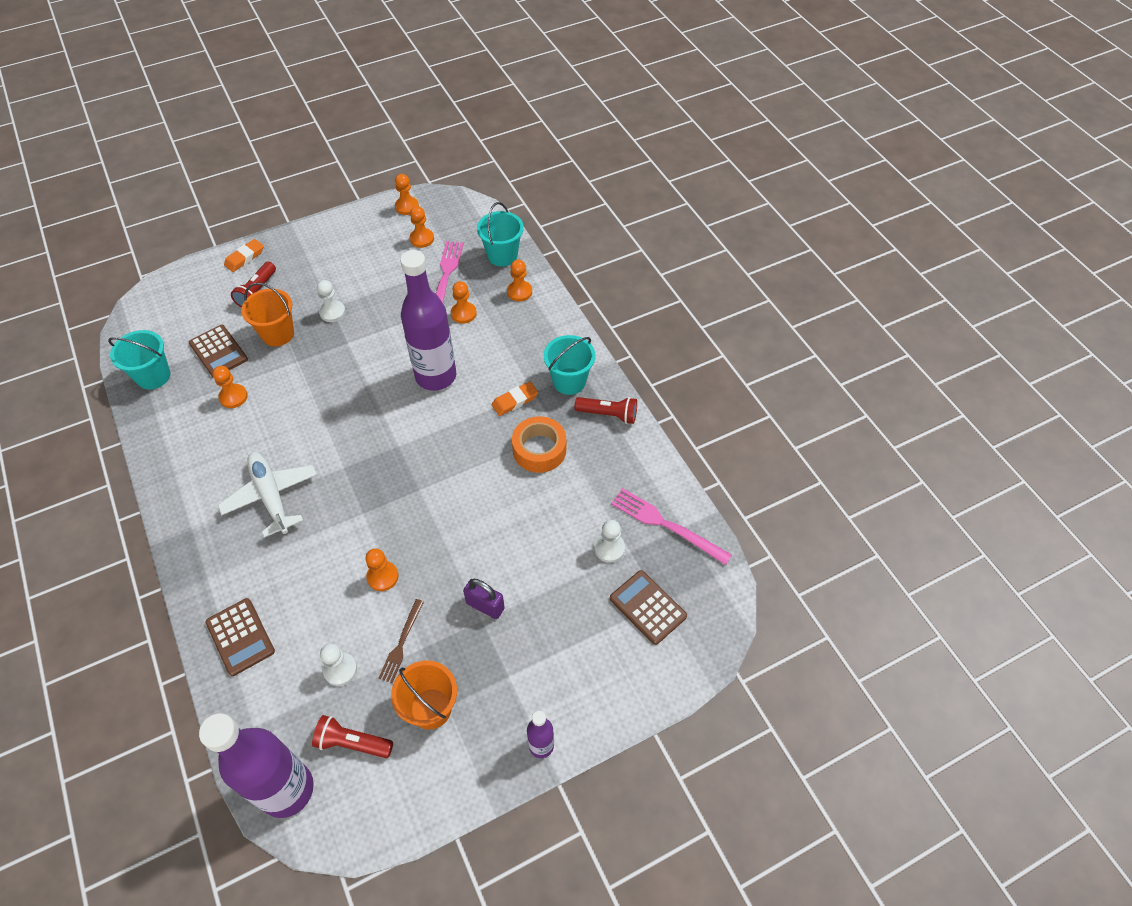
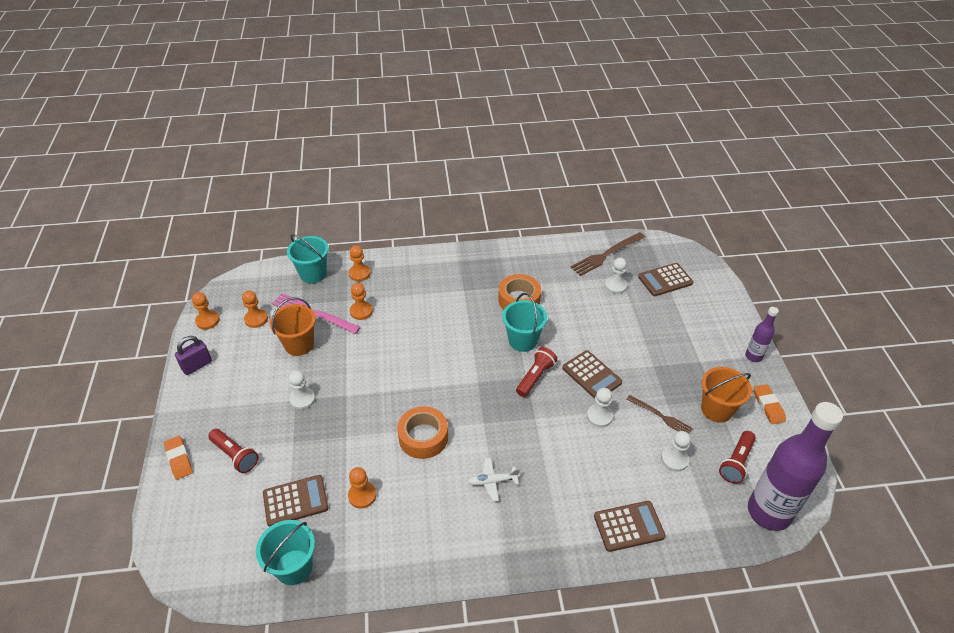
camera: 70 degrees left, 10 degrees down
white plane [218,452,317,538] -> white plane [468,457,520,502], size x0.54
orange bucket [241,282,294,347] -> orange bucket moved to [270,297,316,356]
orange pawn [365,548,399,591] -> white pawn [587,388,613,427]
purple bottle [400,250,456,391] -> none
purple padlock [463,579,505,619] -> purple padlock moved to [175,336,212,375]
orange eraser [492,382,538,416] -> orange eraser moved to [754,384,786,424]
turquoise bucket [544,335,595,395] -> turquoise bucket moved to [502,293,547,352]
red flashlight [574,397,637,424] -> red flashlight moved to [516,347,557,397]
pink fork [611,488,732,565] -> brown fork [570,232,645,276]
none -> orange tape [397,406,448,459]
none -> brown calculator [562,350,622,399]

